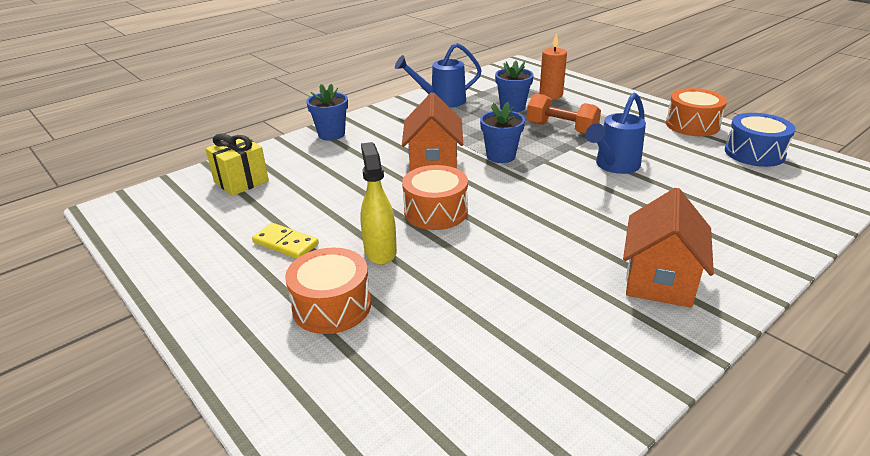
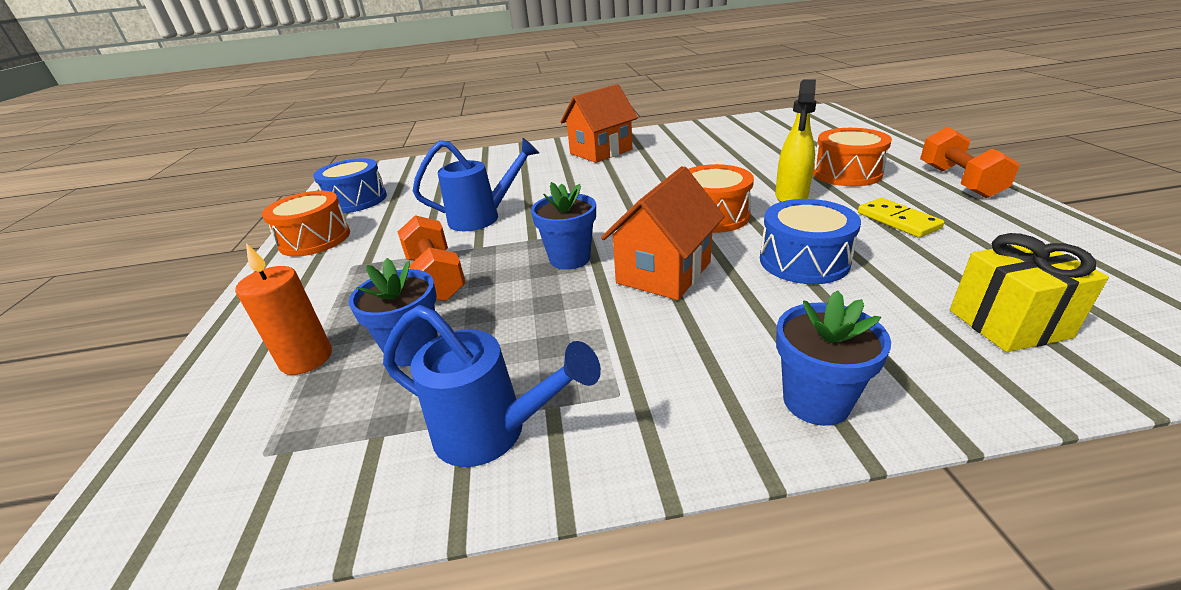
camera: 145 degrees left, 0 degrees up
none -> blue drum [760,199,861,284]
none -> orange dumbbell [920,127,1020,198]

